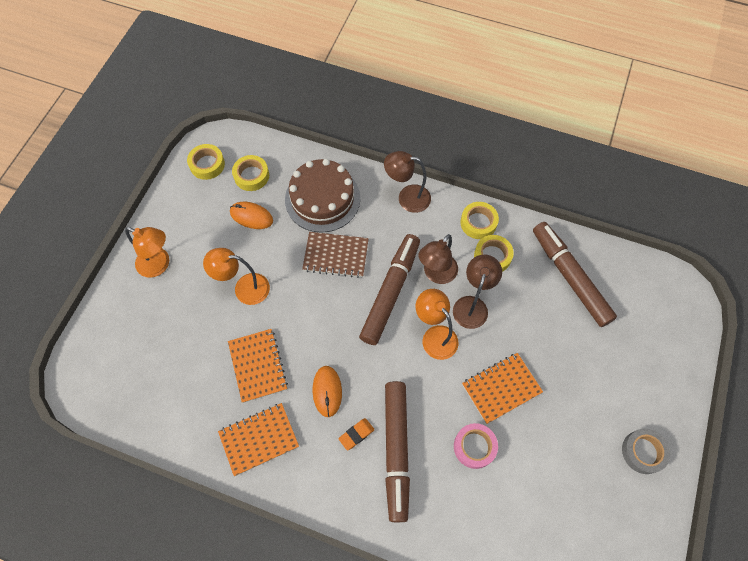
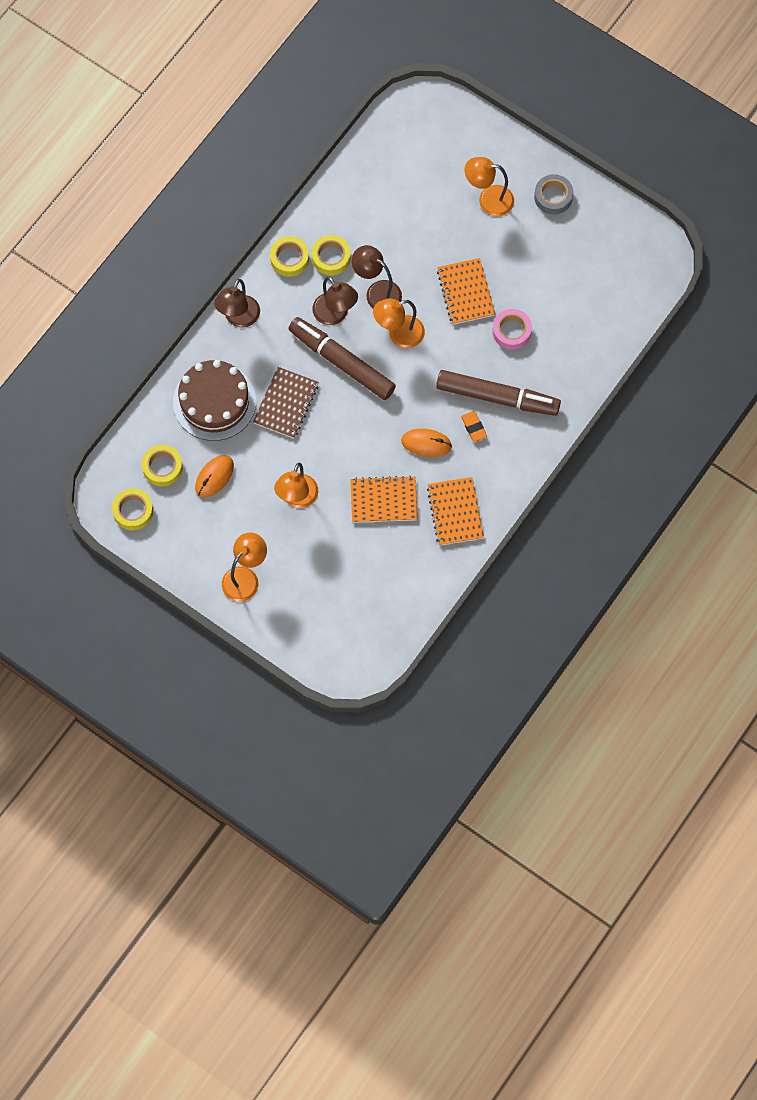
camera: 75 degrees left, 5 degrees up
brown marker [533,222,617,327] -> none
none -> orange lamp [465,157,514,216]

